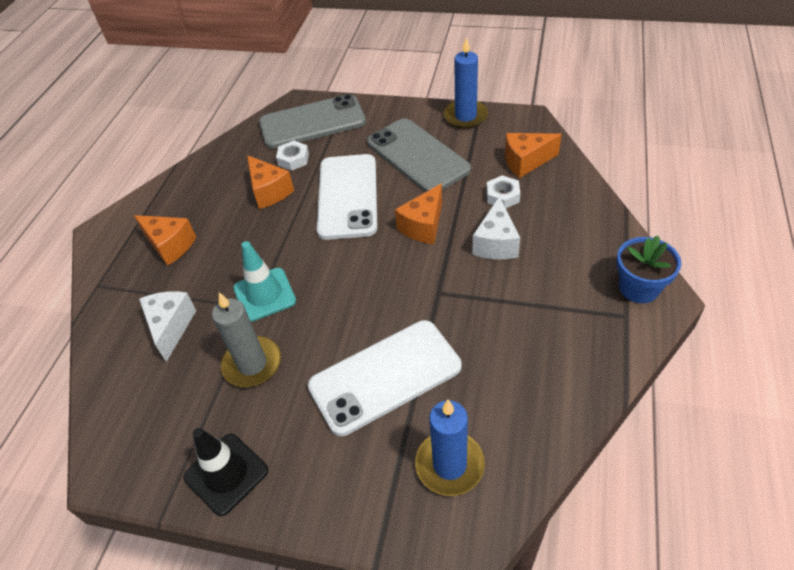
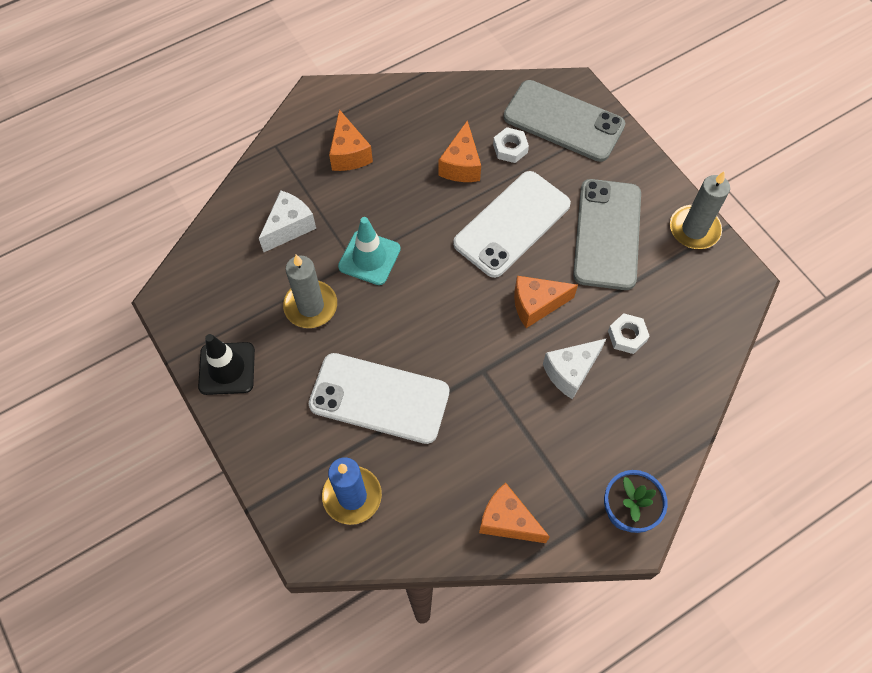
camera: 40 degrees right, 15 degrees up
blue candle [443,37,488,129] -> grey candle [670,172,730,249]
orange cheese [505,133,562,178] -> orange cheese moved to [479,483,550,543]

